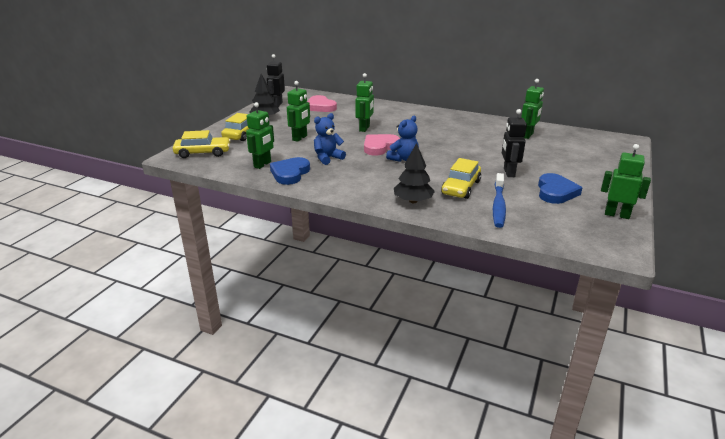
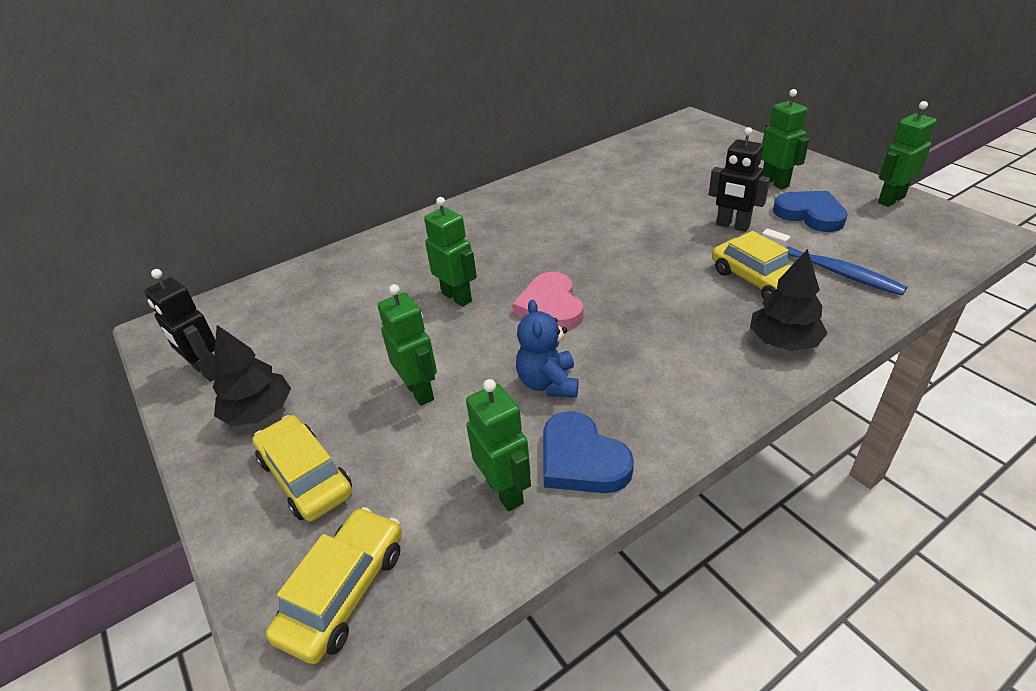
camera: 55 degrees left, 10 degrees up
pink heart [308,95,337,112] -> none
blue teddy bear [386,116,419,162] -> none
green robot [521,79,544,139] -> green robot moved to [761,89,809,190]

